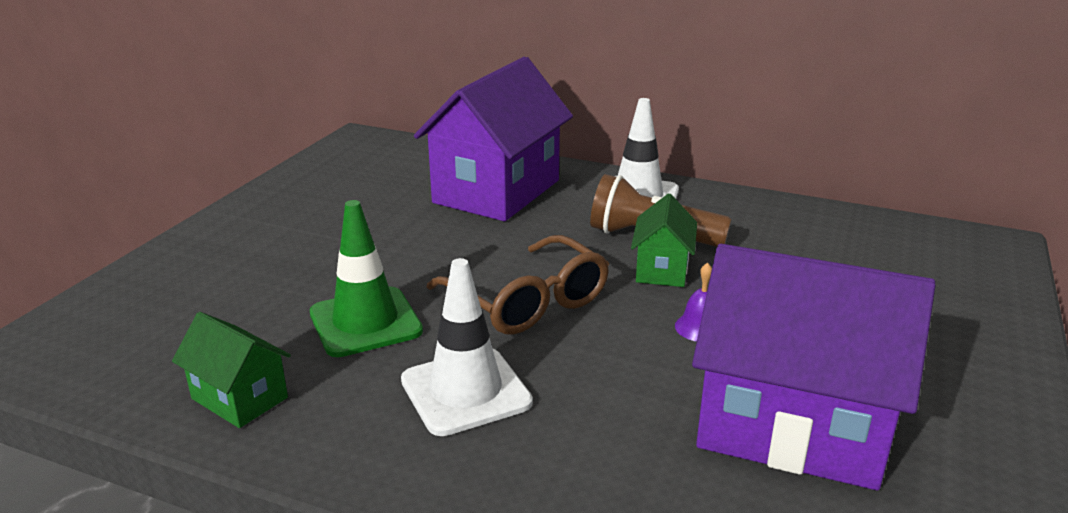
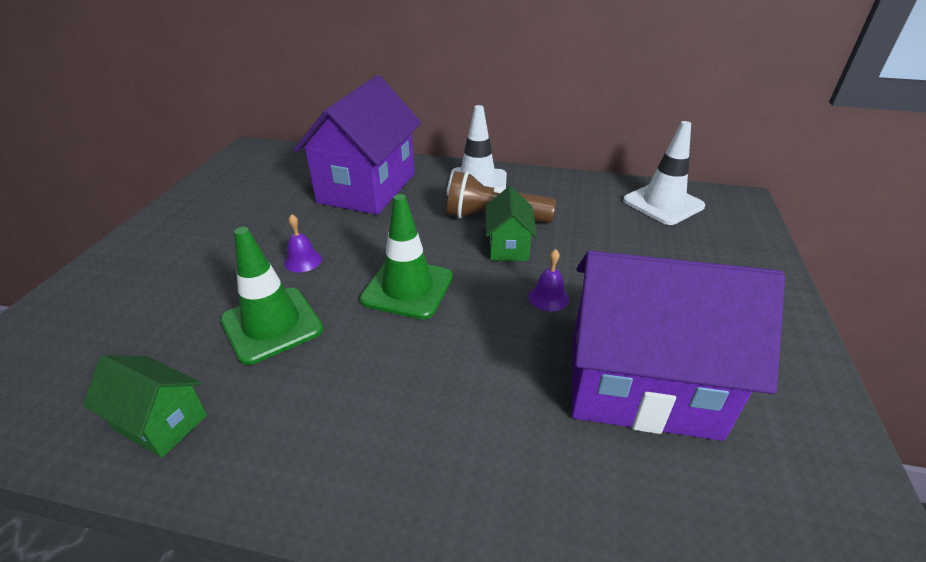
camera: 10 degrees left, 10 degrees up
white traffic cone [401,258,533,436] -> white traffic cone moved to [623,121,705,225]
brown glasses [427,235,609,335] -> green traffic cone [360,194,453,320]
none -> purple bell [284,214,322,272]

